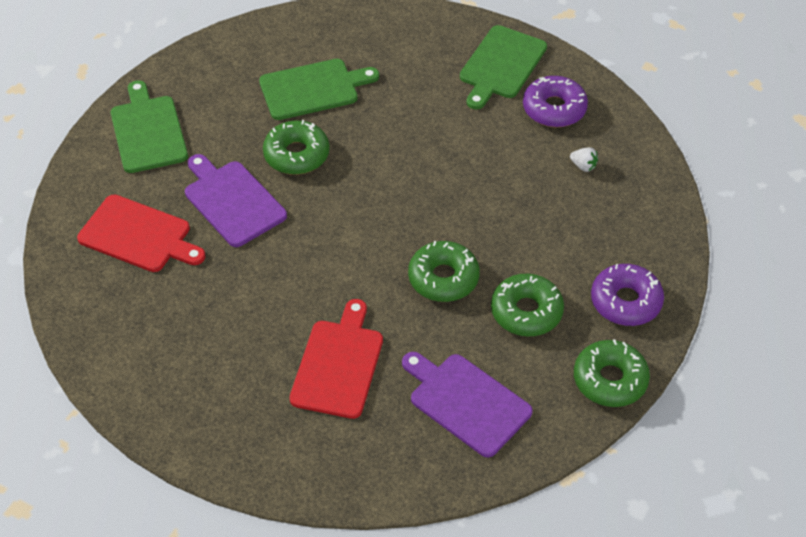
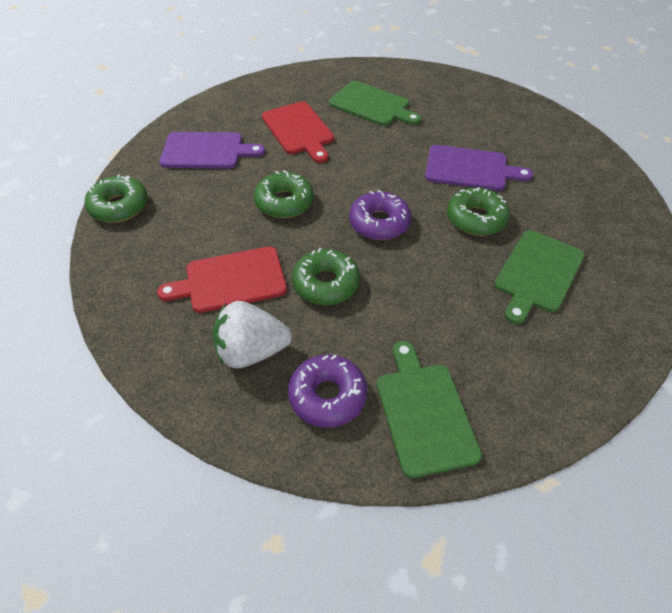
camera: 140 degrees right, 0 degrees up
red cutting board [77,194,205,272] -> red cutting board moved to [157,246,287,313]
green cutting board [111,80,188,173] -> green cutting board moved to [329,81,421,126]
green donut [491,274,564,337] -> green donut moved to [292,248,360,305]
white strawberry [570,147,598,172] -> white strawberry [213,301,292,368], size x2.38
purple donut [591,264,664,326] -> purple donut moved to [349,190,411,240]

